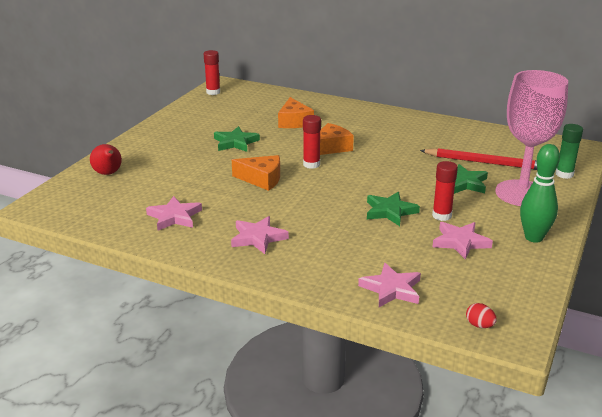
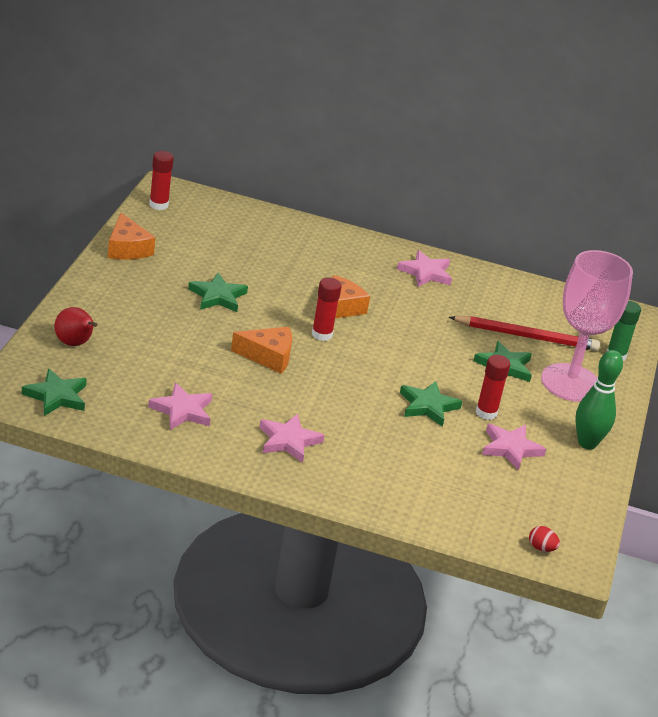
camera: 15 degrees left, 5 degrees up
orange cheese [278,97,314,128] -> orange cheese moved to [108,213,155,260]
pink star [358,263,421,307] -> pink star moved to [397,250,452,287]
none -> green star [22,369,87,416]

